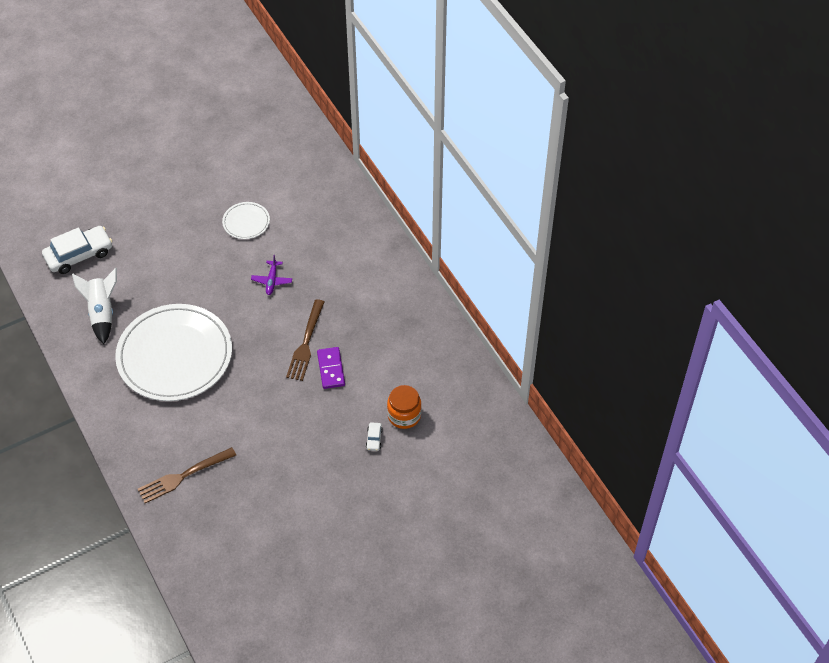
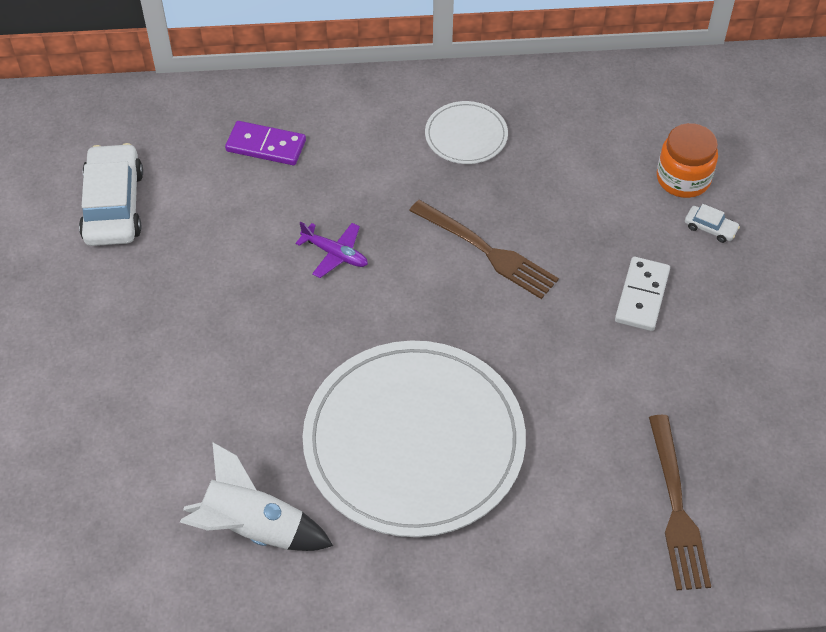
camera: 65 degrees left, 0 degrees up
white car [42,226,113,274] -> white car moved to [79,143,143,246]
white plate [222,202,270,239] -> white plate moved to [425,101,508,164]
purple domino [317,347,345,389] -> purple domino moved to [225,121,306,165]
none -> white domino [615,257,670,331]

